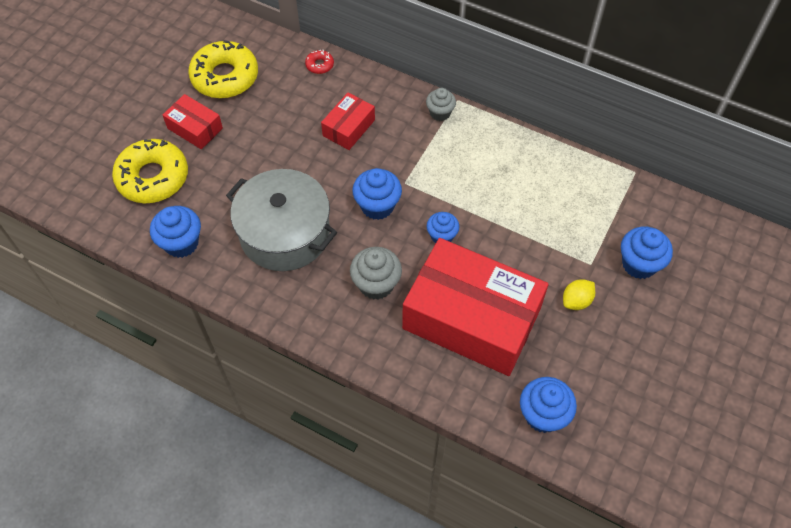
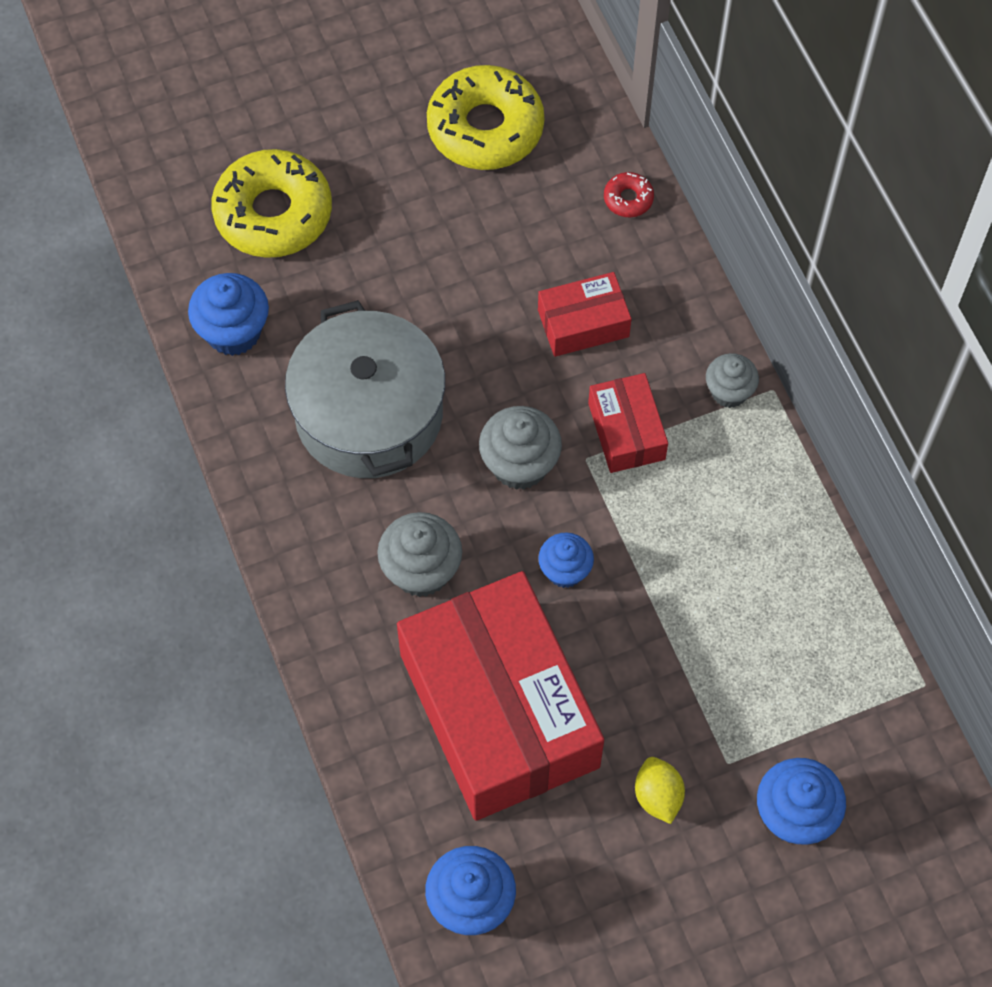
camera: 40 degrees right, 5 degrees up
red box [163,94,223,149] -> red box moved to [588,373,668,473]
blue cupcake [352,168,402,220] -> grey cupcake [479,406,562,490]
yellow lemon [563,279,595,310] -> yellow lemon turned 75 degrees clockwise [635,757,685,824]

